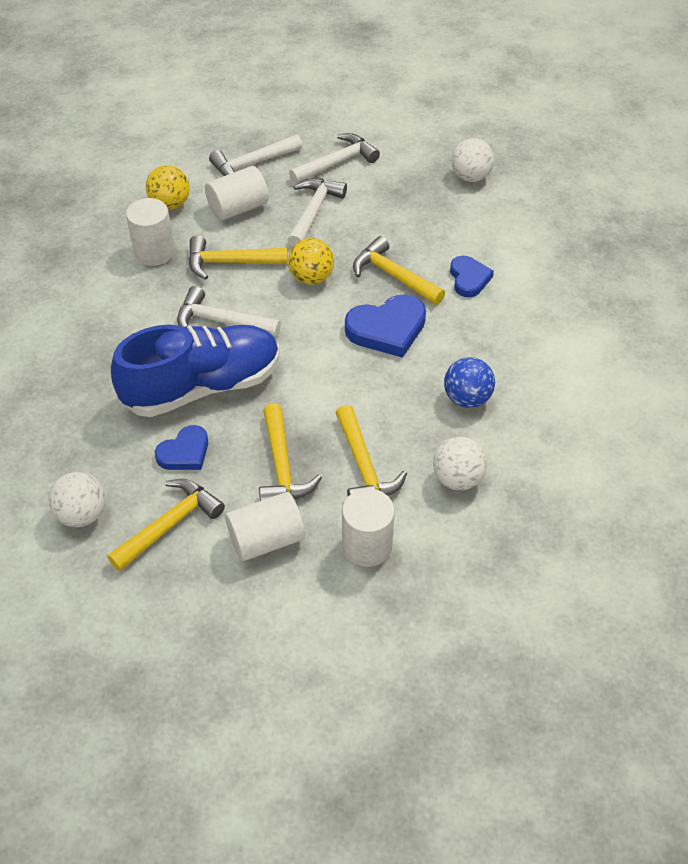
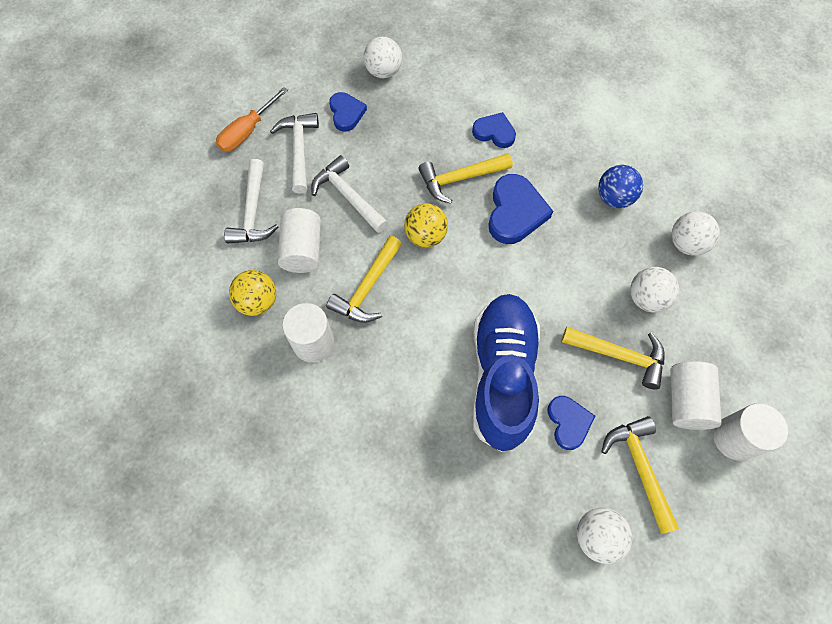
camera: 60 degrees left, 15 degrees up
white hammer [177,286,281,337] -> none
yellow hammer [336,405,407,496] -> white ball [630,267,679,312]
white cylinder [342,488,395,567] -> white cylinder moved to [713,403,788,461]
none -> orange screwdriver [216,87,288,152]
none -> blue heart [329,92,367,132]

